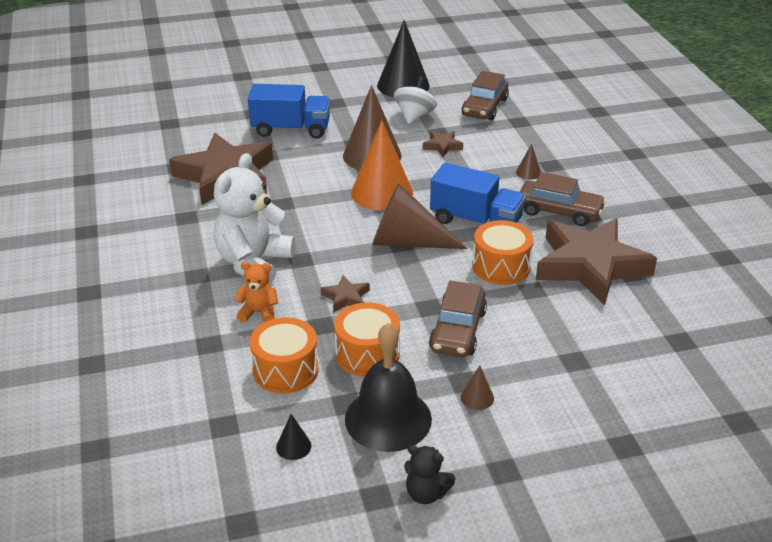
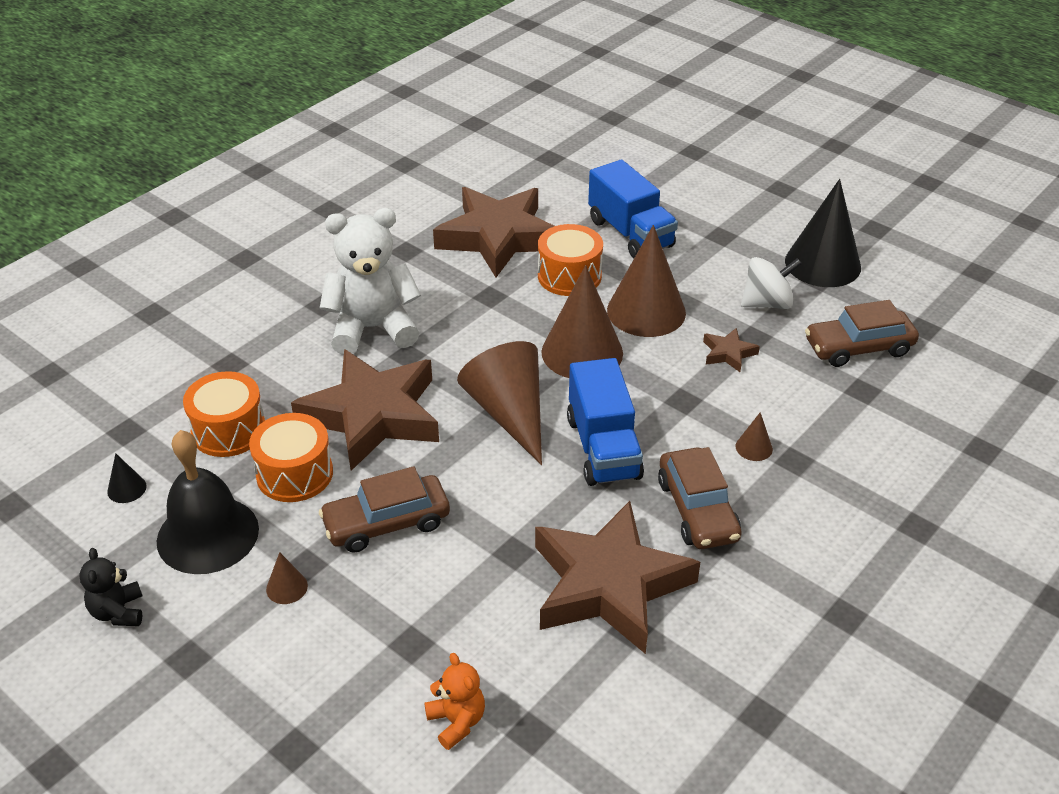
camera: 55 degrees right, 5 degrees up
orange teddy bear [234,262,278,322] -> orange teddy bear moved to [424,653,485,750]
brown star [321,275,370,313] -> brown star [291,349,439,471], size x2.48
orange cone [351,120,413,211] -> brown cone [541,265,623,378]
orange drum [472,220,534,285] -> orange drum moved to [538,224,603,296]

